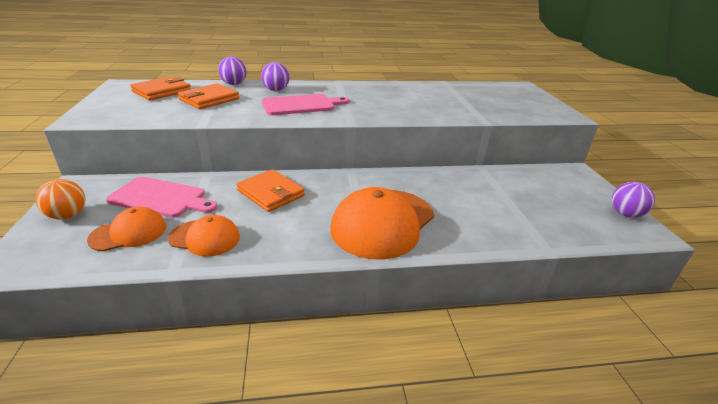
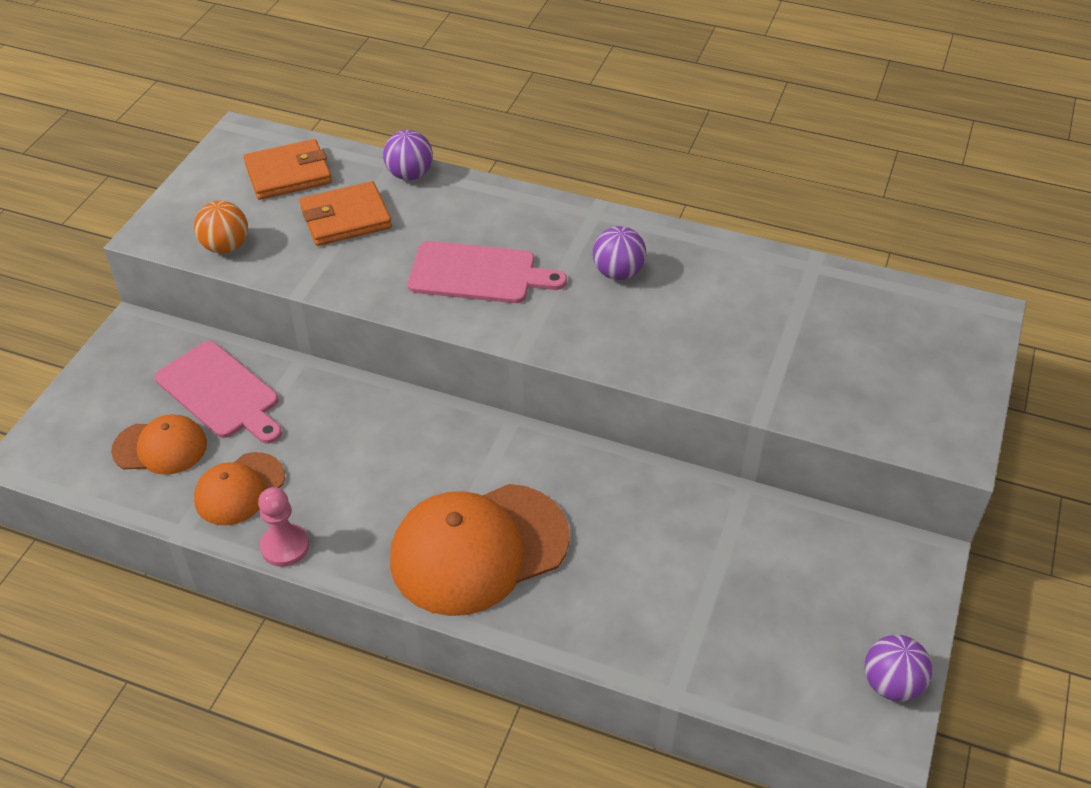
camera: 30 degrees right, 15 degrees up
orange ball [35,179,86,220] -> orange ball moved to [194,201,248,254]
orange cap [168,215,240,257] -> orange cap turned 90 degrees clockwise [194,452,285,525]
orange wallet [236,169,305,212] -> none
purple ball [261,62,290,91] -> purple ball moved to [593,226,646,280]
none -> pink pawn [258,487,309,567]

